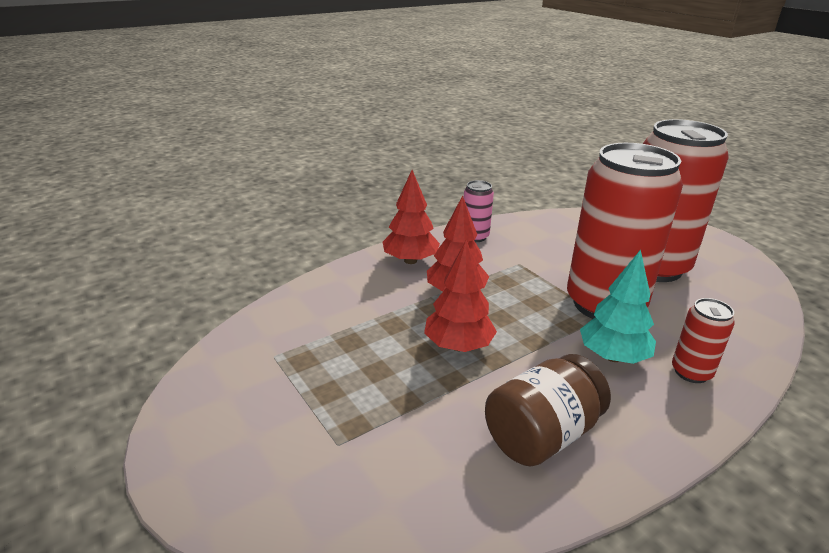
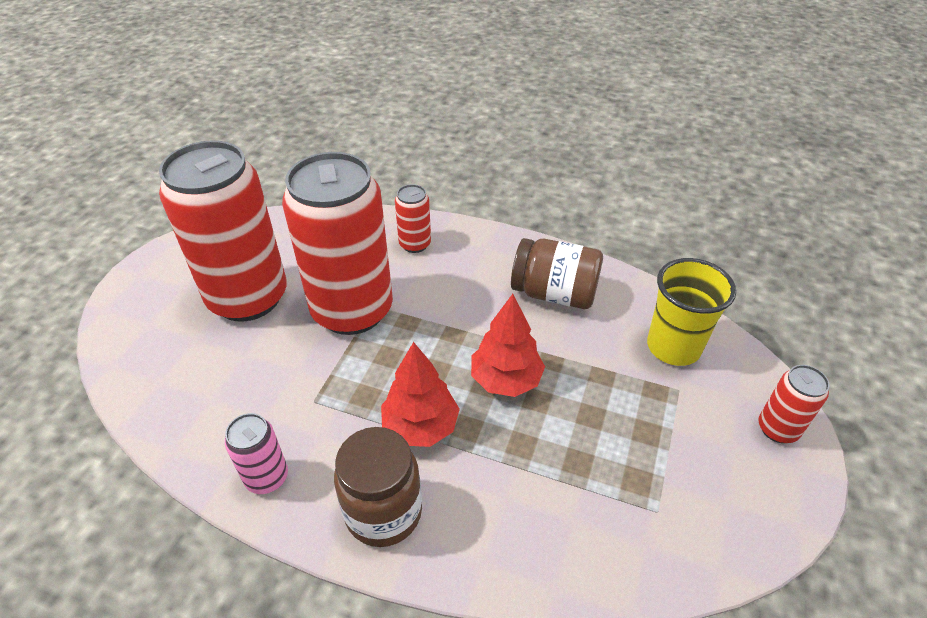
camera: 125 degrees left, 15 degrees up
red tree [383,170,440,264] -> brown jar [334,427,422,547]
turquoise tree [580,250,656,364] -> none
none -> yellow cup [647,258,736,366]
none -> red can [758,365,830,443]

